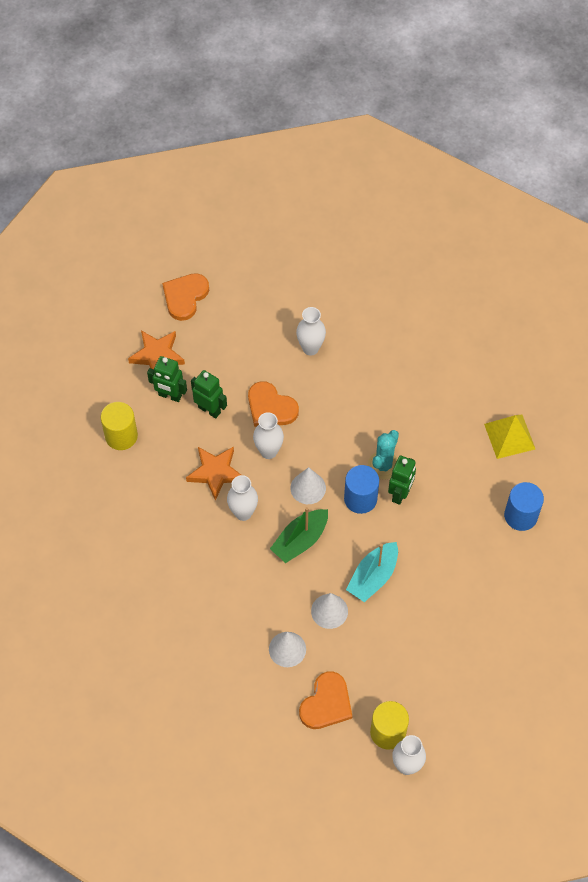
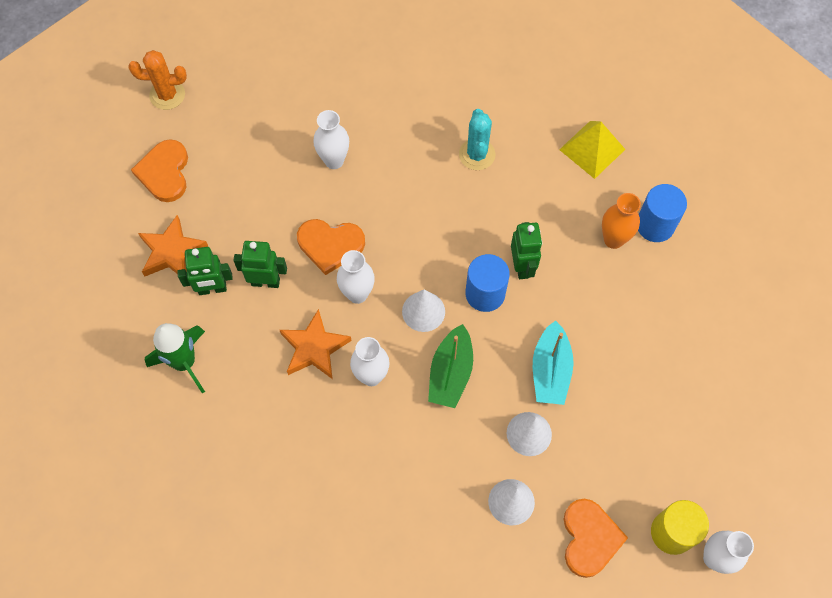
camera: 30 degrees left, 5 degrees up
yellow cylinder [101,402,138,450] -> green rocket [145,323,205,394]
turquoise cactus [368,430,399,480] -> turquoise cactus moved to [459,109,496,170]
none -> orange cactus [128,50,187,110]
none -> orange vase [602,193,641,249]

